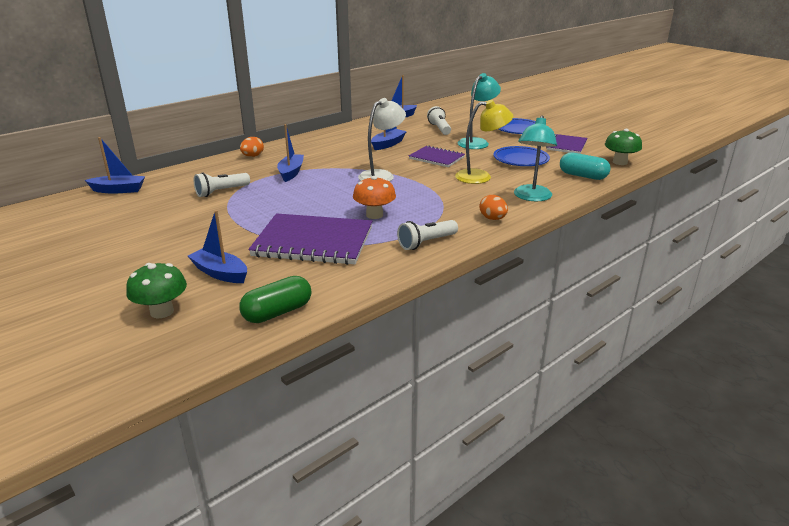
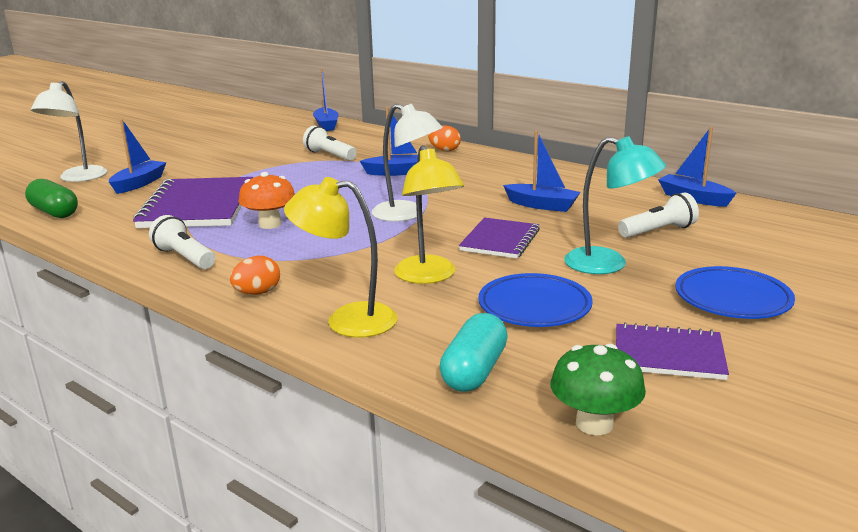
camera: 80 degrees right, 5 degrees down
green mushroom [126,263,187,318] -> white lamp [31,81,107,182]
turquoise lamp [514,115,557,201] -> yellow lamp [284,177,397,338]

